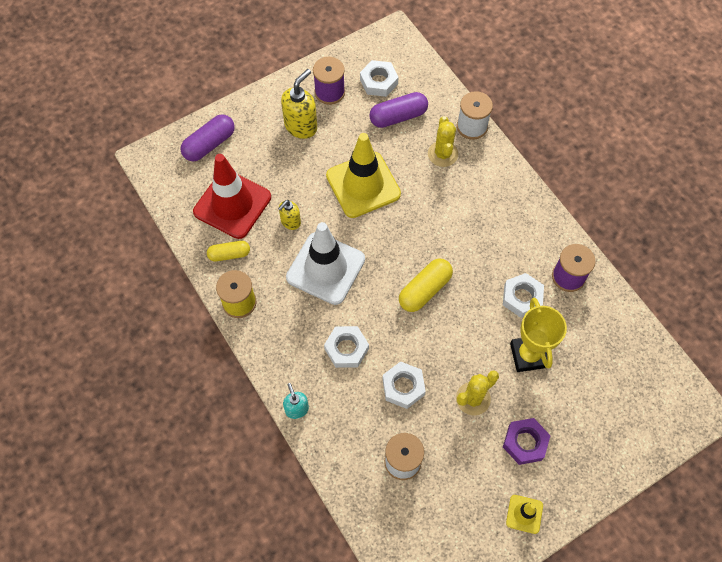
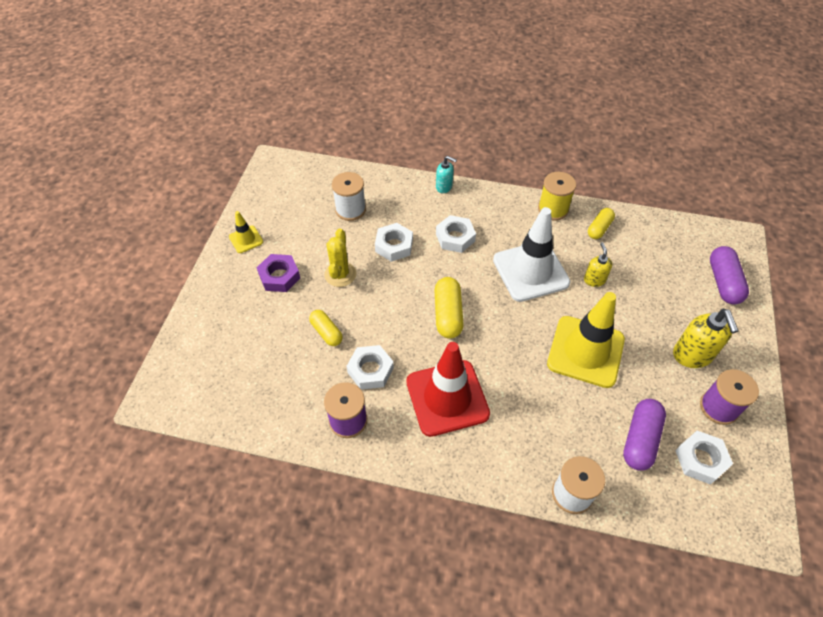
camera: 135 degrees right, 10 degrees down
red traffic cone [193,154,271,239] -> red traffic cone moved to [406,342,490,437]
yellow cactus [428,116,458,167] -> none
yellow trophy [510,298,567,372] -> yellow capsule [309,310,343,346]

